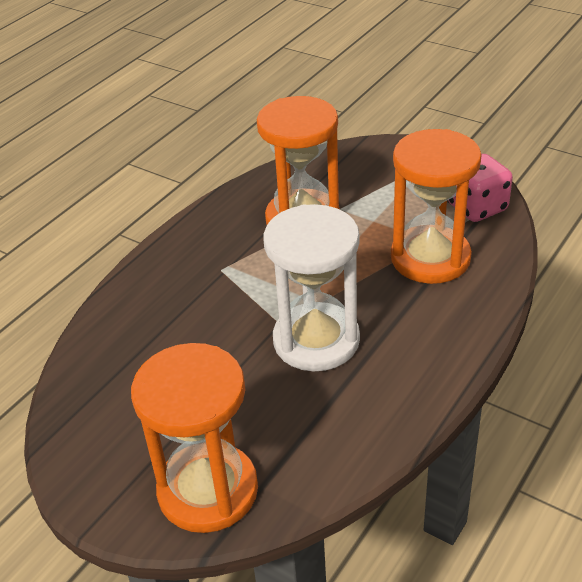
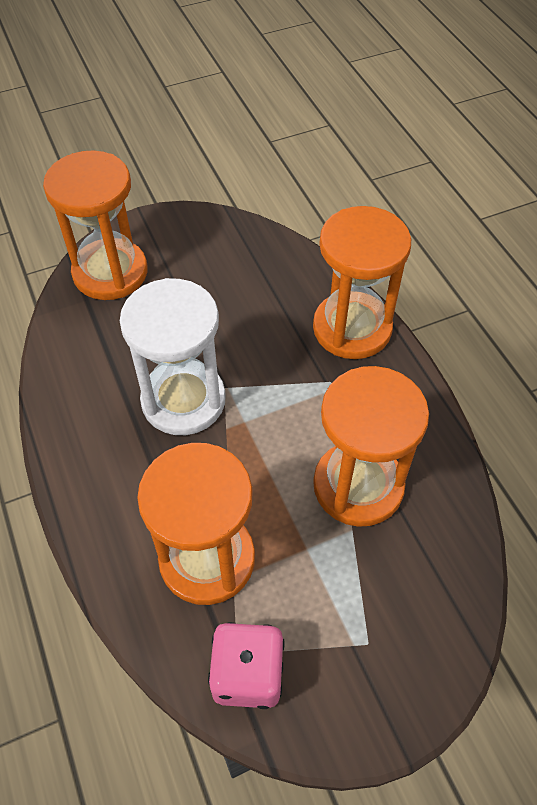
camera: 120 degrees right, 15 degrees up
none -> orange hourglass [313,206,411,359]

